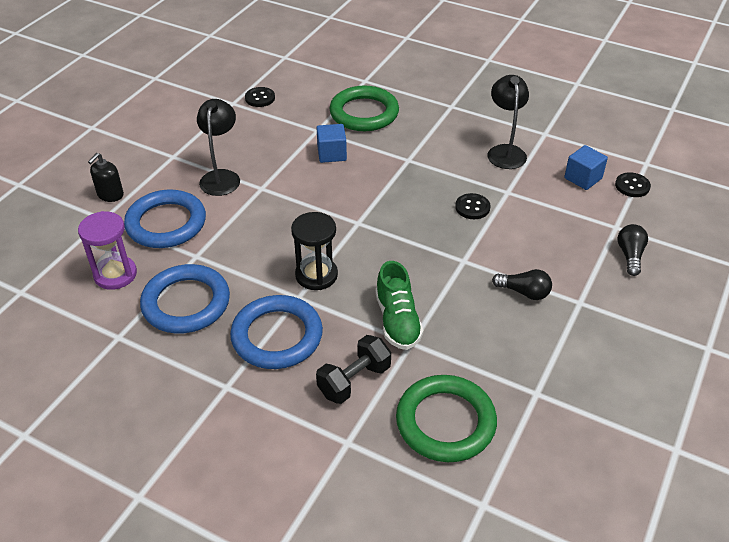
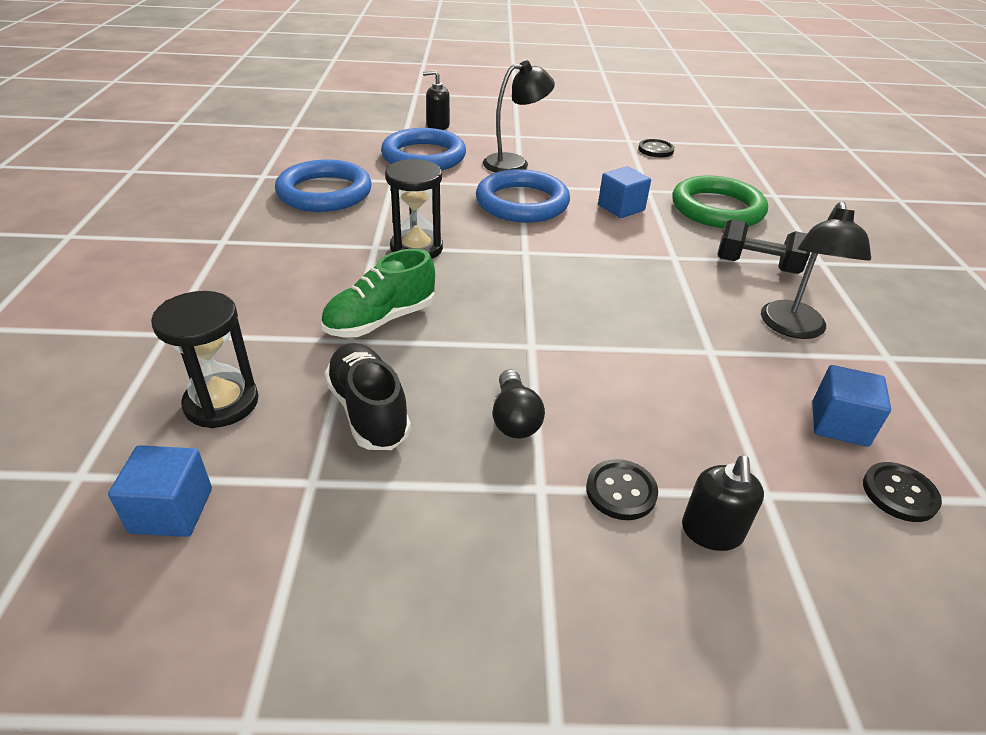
camera: 60 degrees right, 5 degrees down
purple hourglass [78,211,137,290] -> none
blue ring [230,295,323,369] -> blue ring moved to [476,169,570,223]
black dumbbell [316,335,391,404] -> black dumbbell moved to [717,219,810,274]
green ring [396,375,497,462] -> black hourglass [151,291,259,428]
black button [455,193,490,219] -> black button moved to [586,459,658,520]
black lamp [487,75,529,169] -> black lamp turned 135 degrees clockwise [761,201,871,339]
black light bulb [618,224,648,276] -> black soap dispenser [682,456,764,551]
none -> blue cube [108,445,212,537]
none -> black shoe [324,343,411,450]

